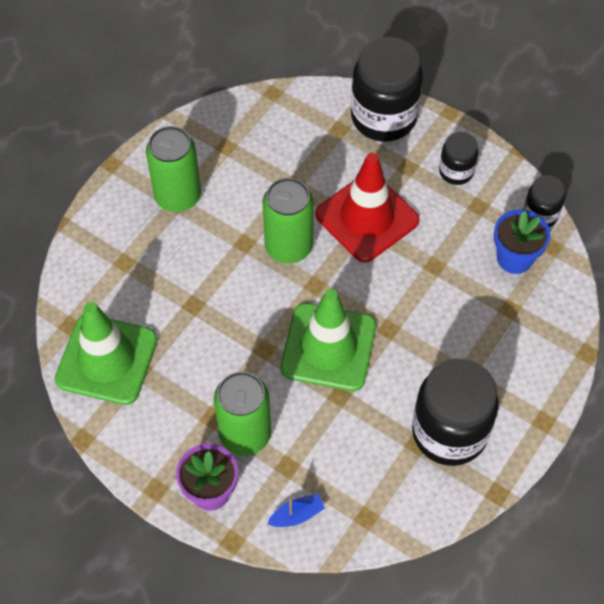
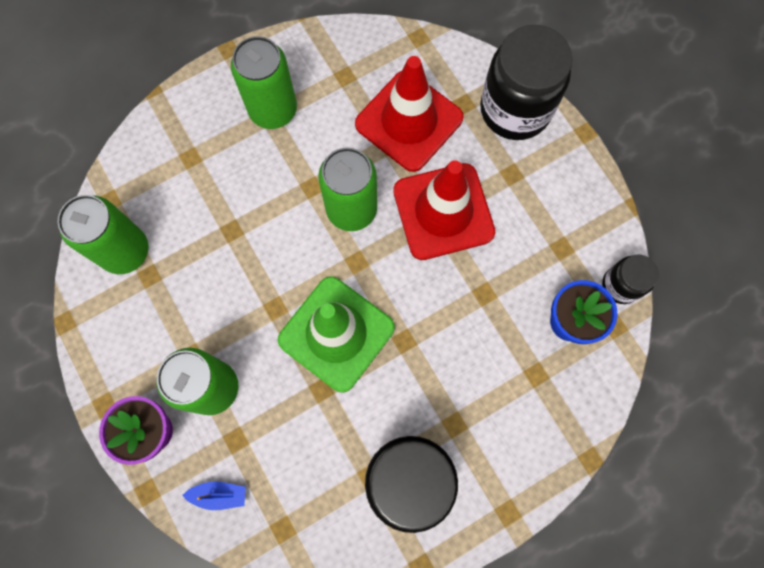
camera: 25 degrees right, 15 degrees up
green traffic cone [55,302,158,405] -> green can [57,195,149,274]
black jar [439,132,478,185] -> none
none -> red traffic cone [355,56,464,172]

